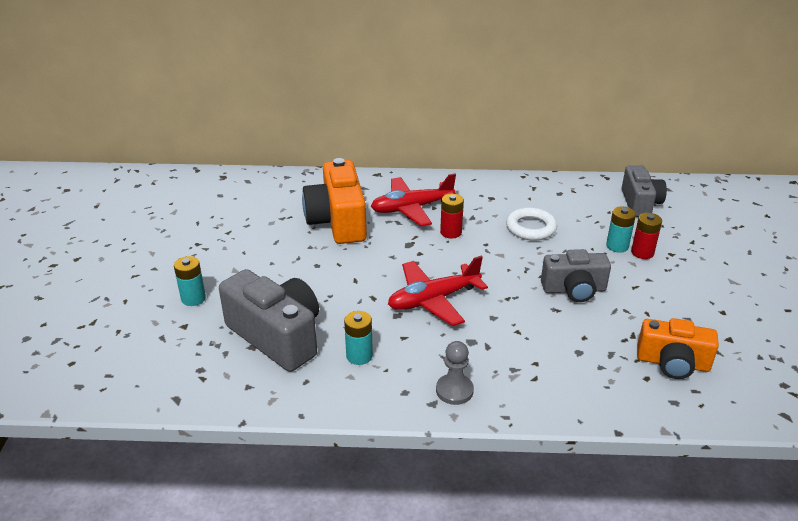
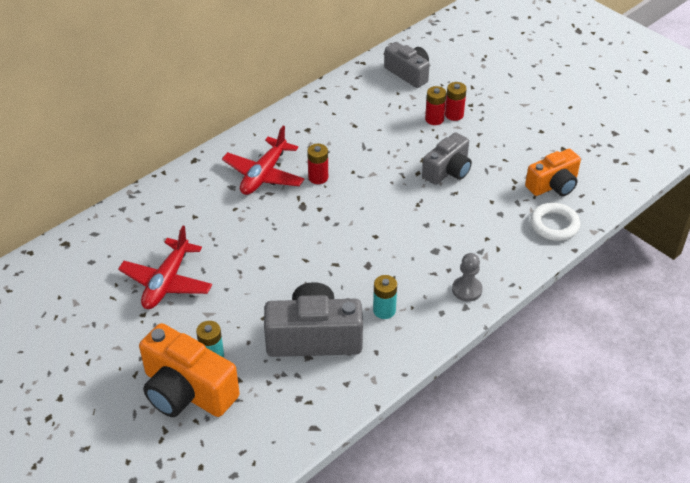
camera: 45 degrees left, 10 degrees up
orange camera [302,158,367,244] -> orange camera moved to [139,323,240,417]
red plane [388,256,488,326] -> red plane moved to [118,226,212,309]
white ring [506,207,557,241] -> white ring moved to [530,203,580,241]
turquoise battery [606,207,636,253] -> red battery [425,86,446,125]

